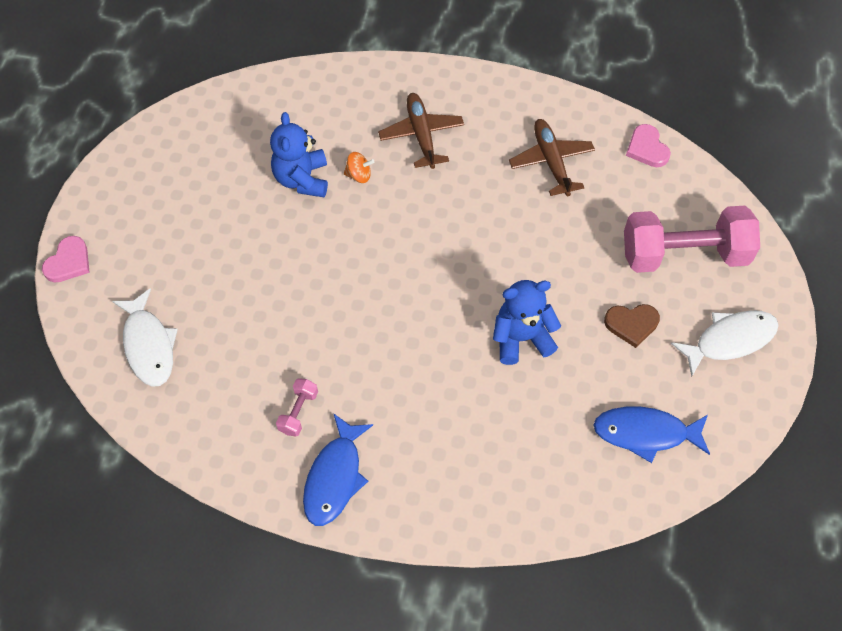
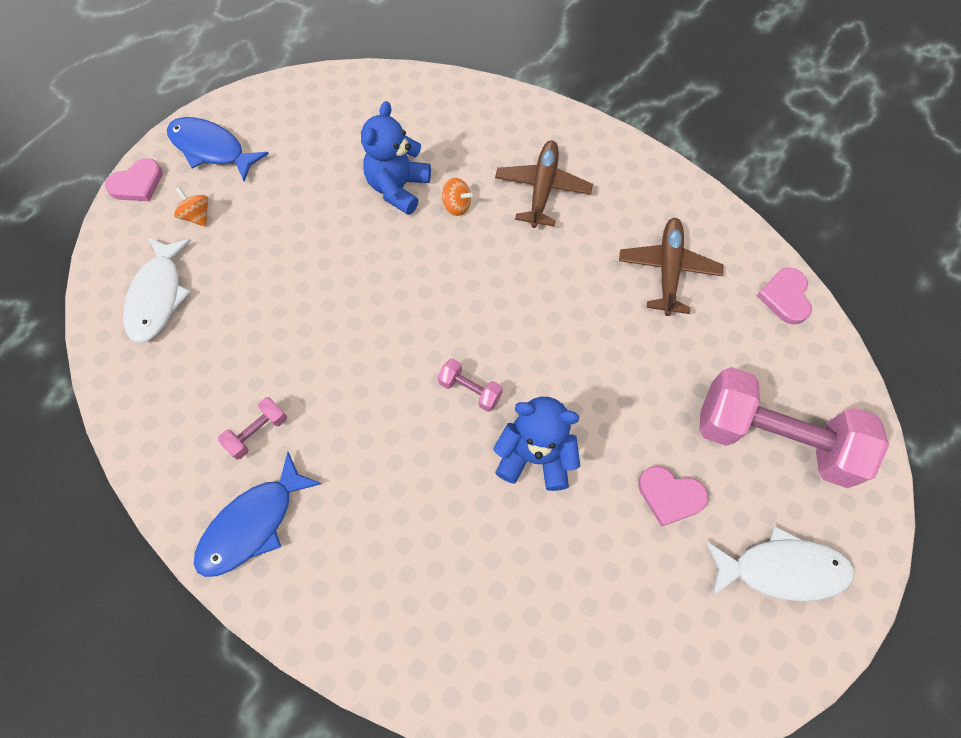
camera: 25 degrees right, 5 degrees up
blue fish [593,407,710,463] -> blue fish moved to [167,117,269,182]
brown heart [604,304,660,348] -> pink heart [638,466,708,527]
none -> orange spinning top [174,187,208,227]
none -> pink dumbbell [438,358,503,412]

